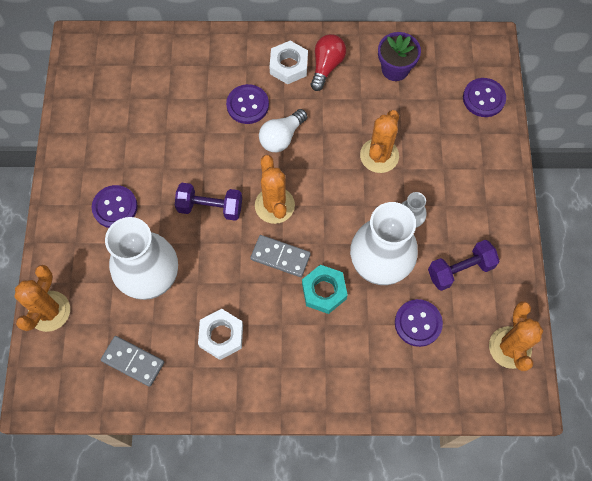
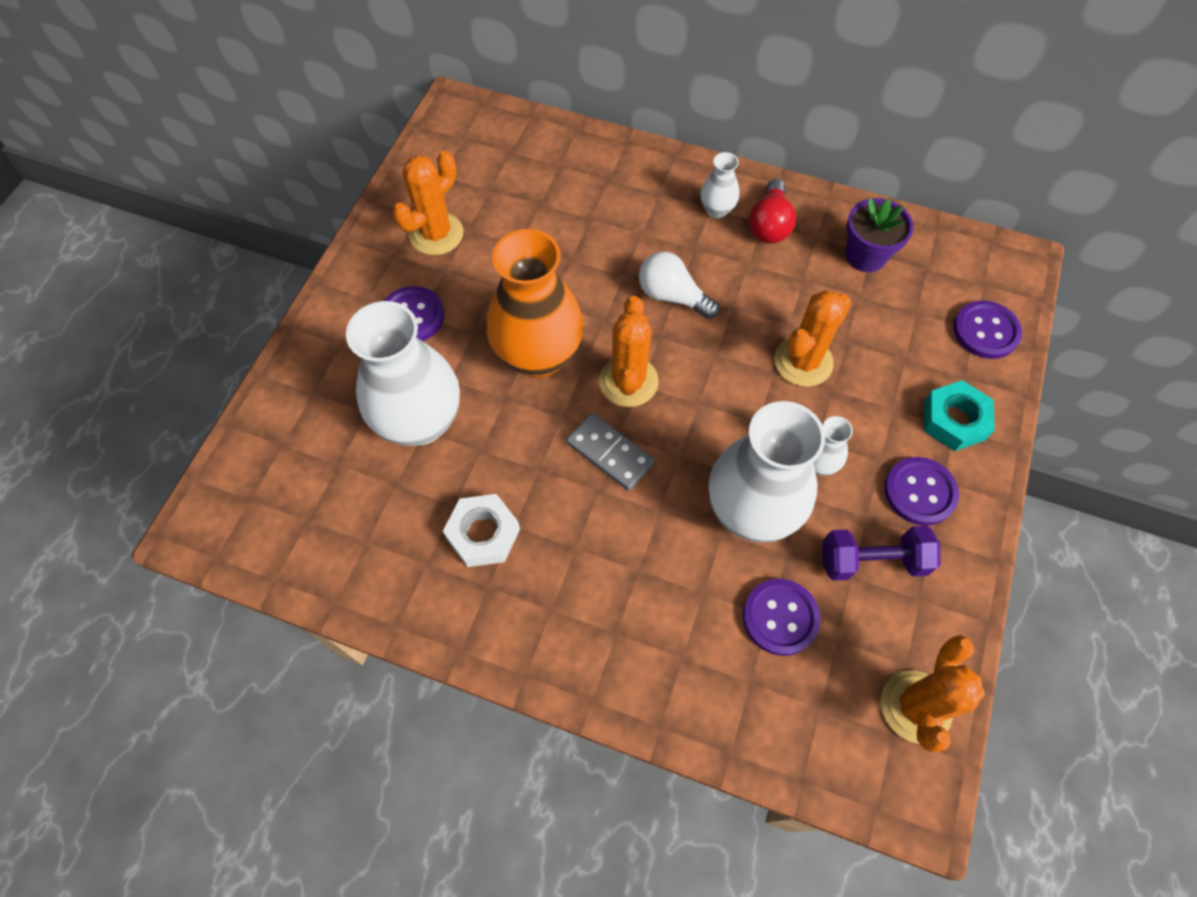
camera: 20 degrees right, 5 degrees down
orange cactus [15,265,70,332] -> orange cactus moved to [392,151,464,255]
grey domino [101,336,164,387] -> none
purple dumbbell [175,183,242,221] -> orange vase [487,229,584,378]
purple button [226,84,269,124] -> purple button moved to [884,457,959,526]
white light bulb [259,109,307,152] -> white light bulb turned 60 degrees clockwise [639,252,720,319]
white nut [270,41,308,84] -> white vase [700,152,739,218]
turquoise nut [302,265,348,314] -> turquoise nut moved to [924,380,995,451]
red light bulb [311,34,346,91] -> red light bulb turned 150 degrees clockwise [749,179,796,243]

